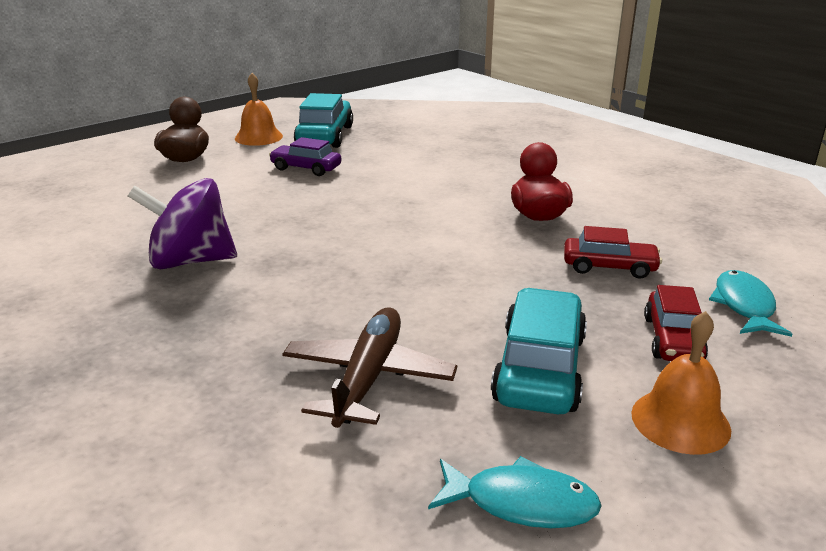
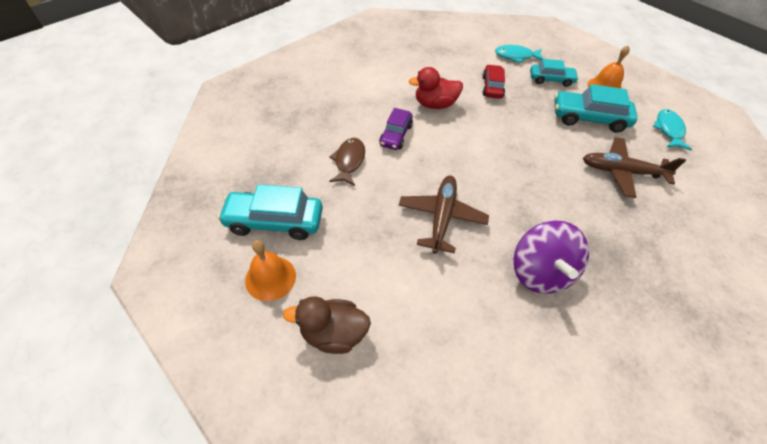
camera: 95 degrees left, 25 degrees up
purple car [269,137,341,176] -> purple car moved to [379,108,413,150]
red car [644,285,708,361] -> turquoise car [530,59,579,87]
none -> brown fish [329,138,365,186]
none -> brown plane [399,176,489,254]

